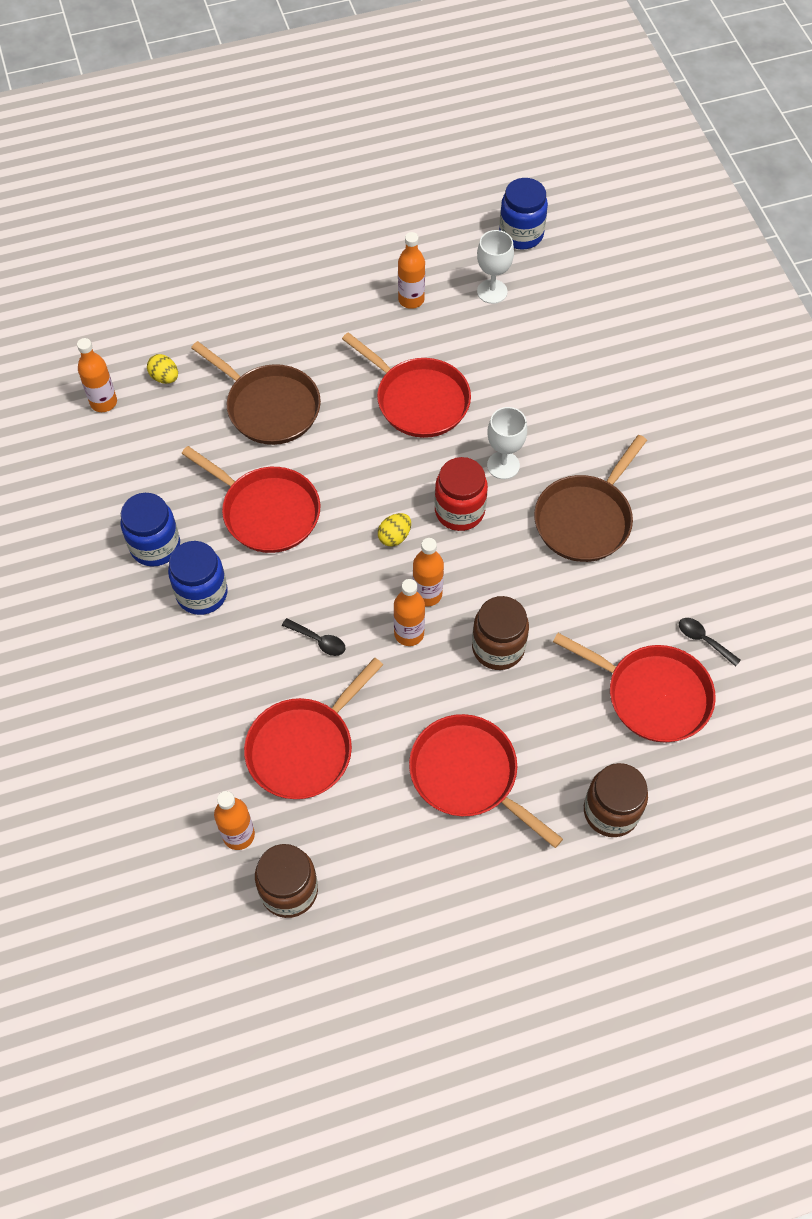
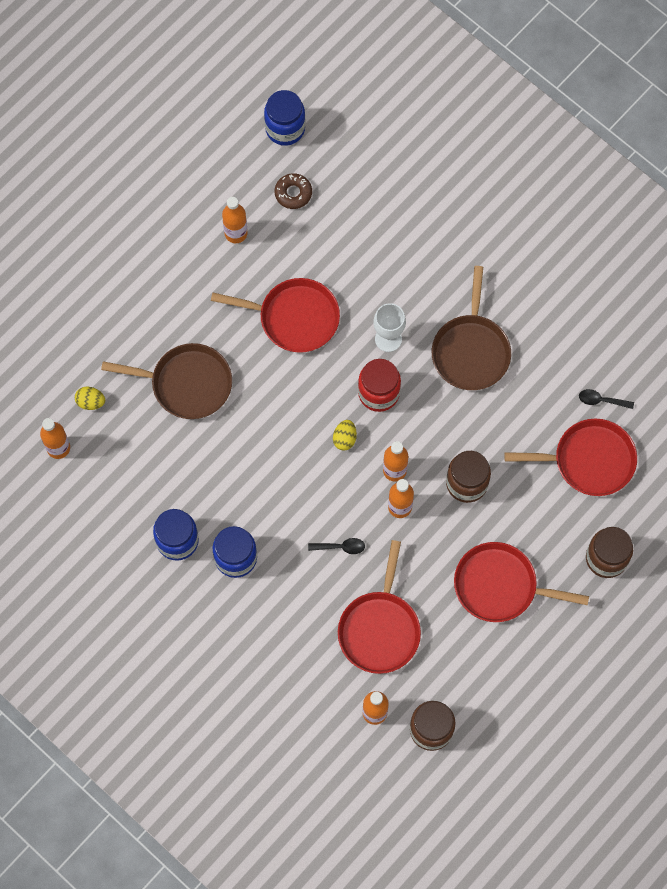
camera: 30 degrees left, 10 degrees up
red pan [181,446,321,553] -> none
white goblet [477,230,514,304] -> brown donut [275,173,312,209]

